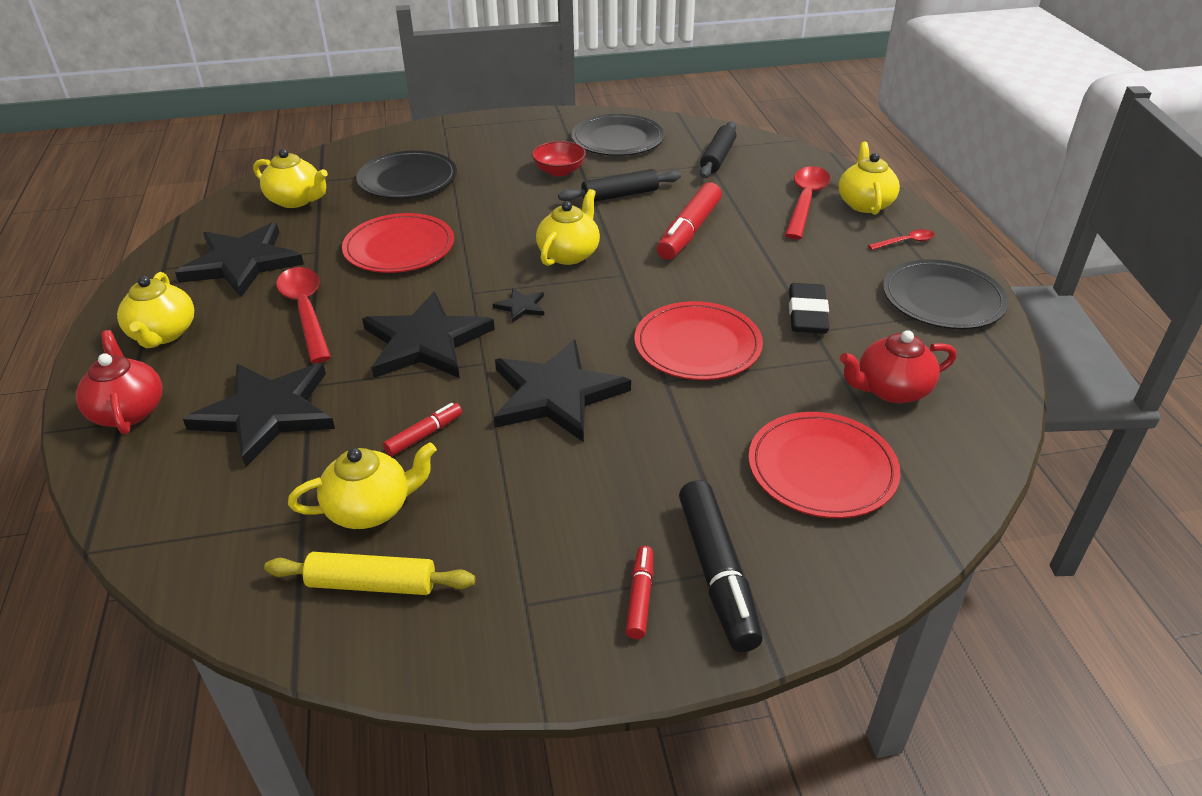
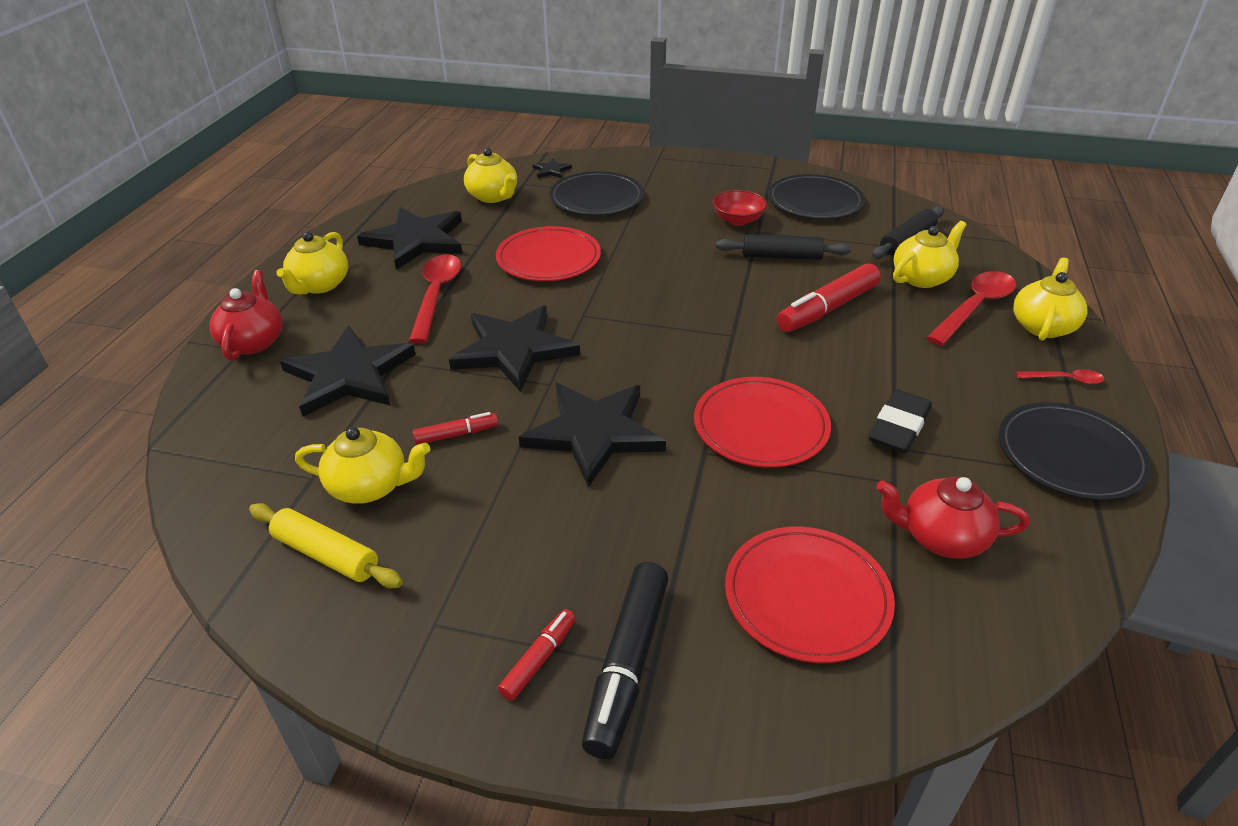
camera: 25 degrees right, 0 degrees up
black star [493,288,544,323] -> black star moved to [533,158,572,178]
yellow teapot [536,189,600,266] -> yellow teapot moved to [893,221,967,288]

